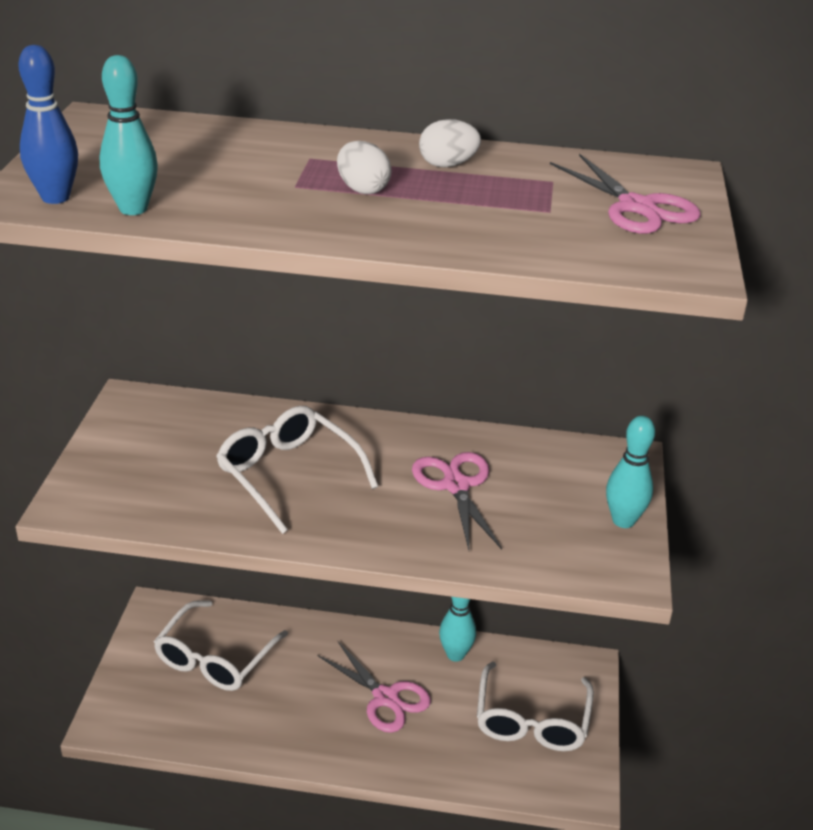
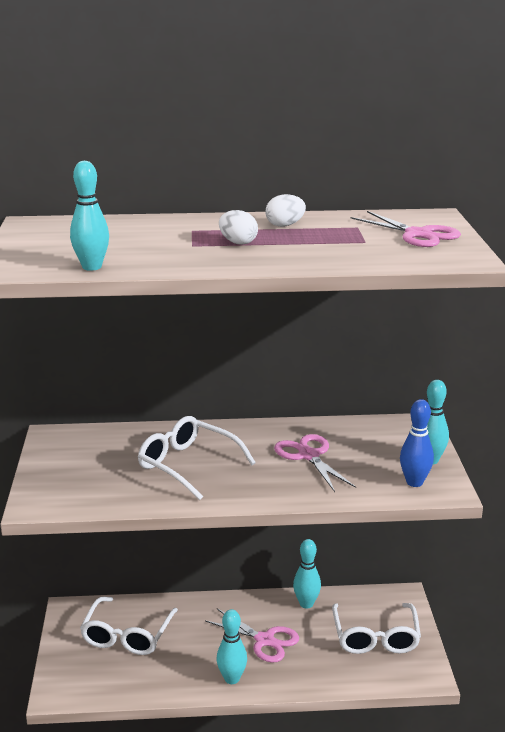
camera: 10 degrees left, 10 degrees down
blue bowling pin [19,45,78,204] -> blue bowling pin moved to [400,399,434,487]
none -> turquoise bowling pin [217,609,247,684]

